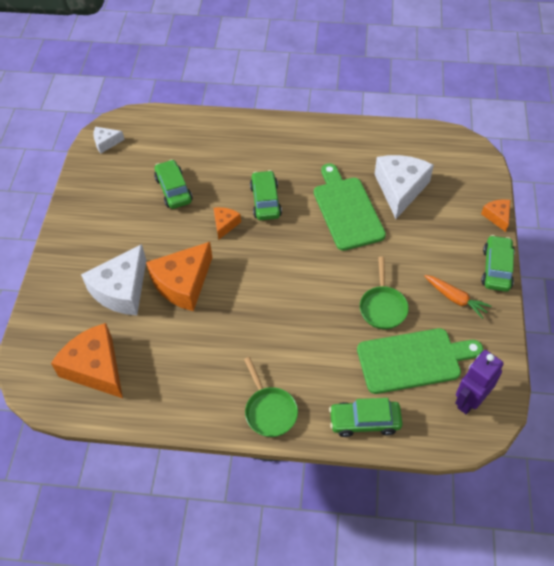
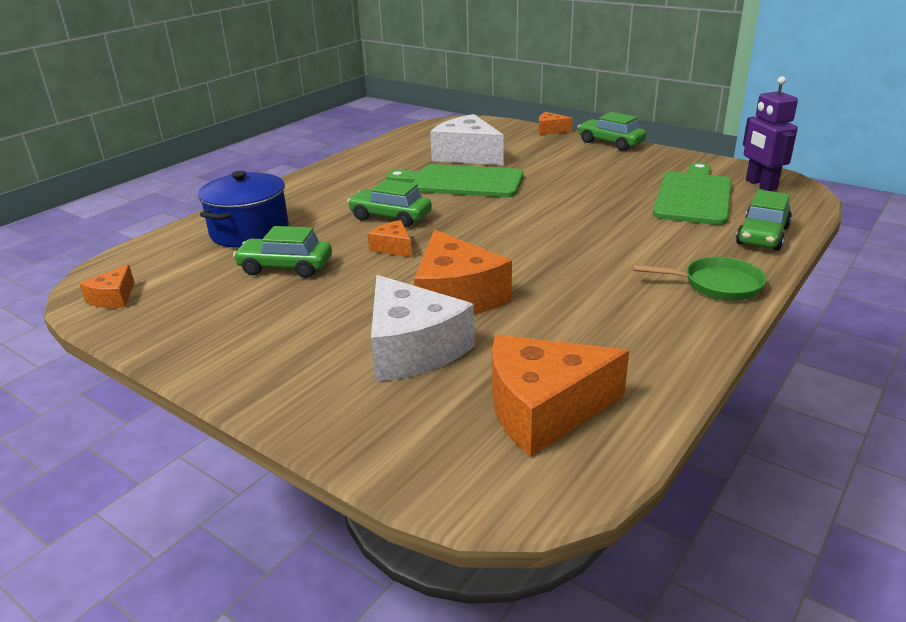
camera: 60 degrees left, 25 degrees down
white cheese [93,127,125,153] -> orange cheese [79,265,134,308]
green pan [360,256,409,329] -> none
orange carrot [424,275,492,319] -> none
none -> blue pot [198,171,289,248]

